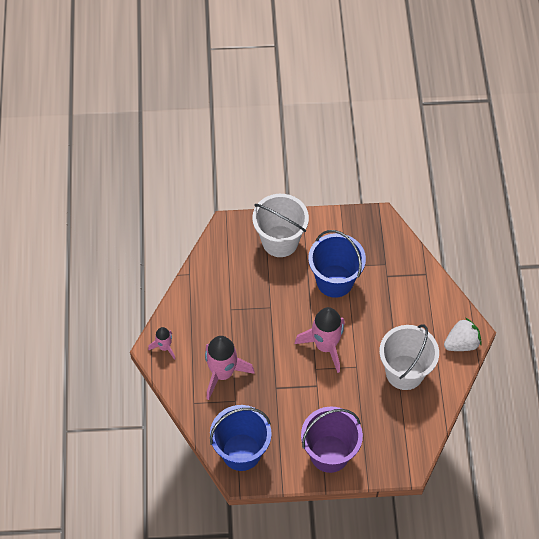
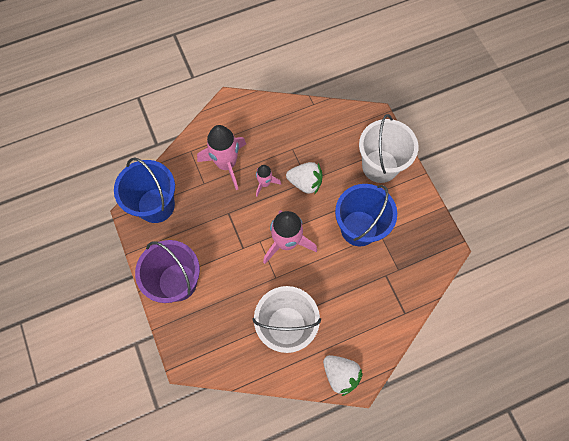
camera: 70 degrees right, 10 degrees up
pink rocket [148,327,175,360] -> pink rocket moved to [256,165,281,197]
none -> white strawberry [286,162,323,194]

